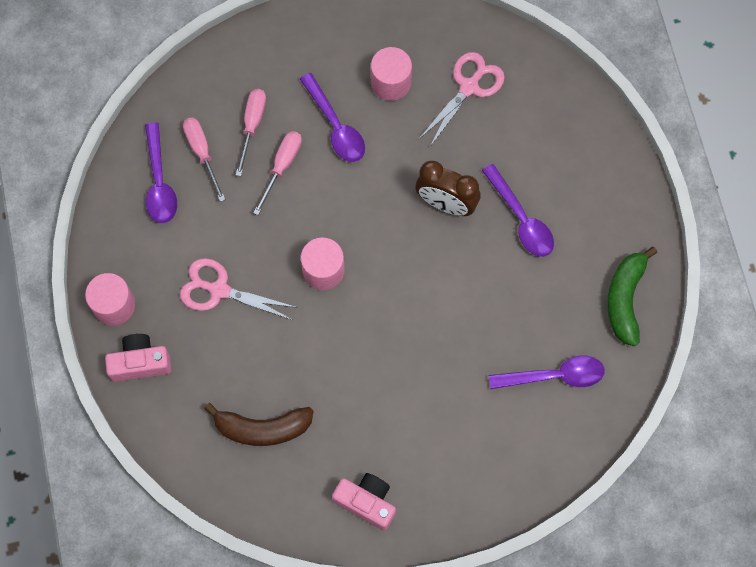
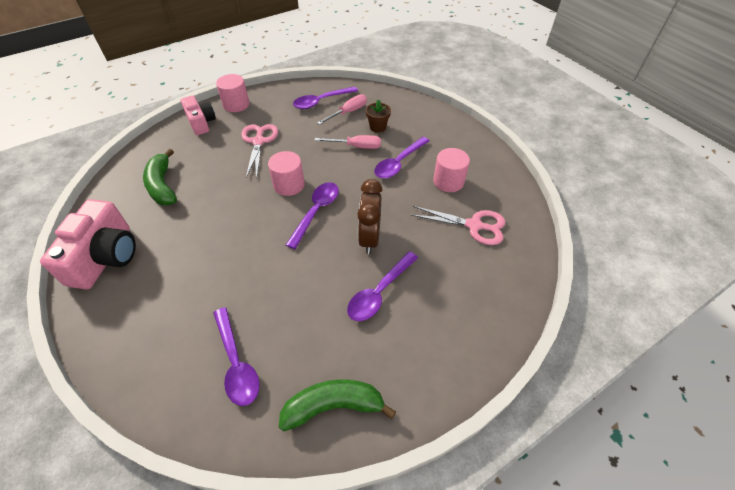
camera: 70 degrees right, 20 degrees down
brown banana [204,403,313,446] -> green banana [143,149,177,205]
pink screwdriver [236,89,266,176] -> brown flower pot [366,100,391,133]
pink camera [332,473,396,531] -> pink camera [40,199,136,290], size x1.59
none -> purple spoon [286,182,339,249]

